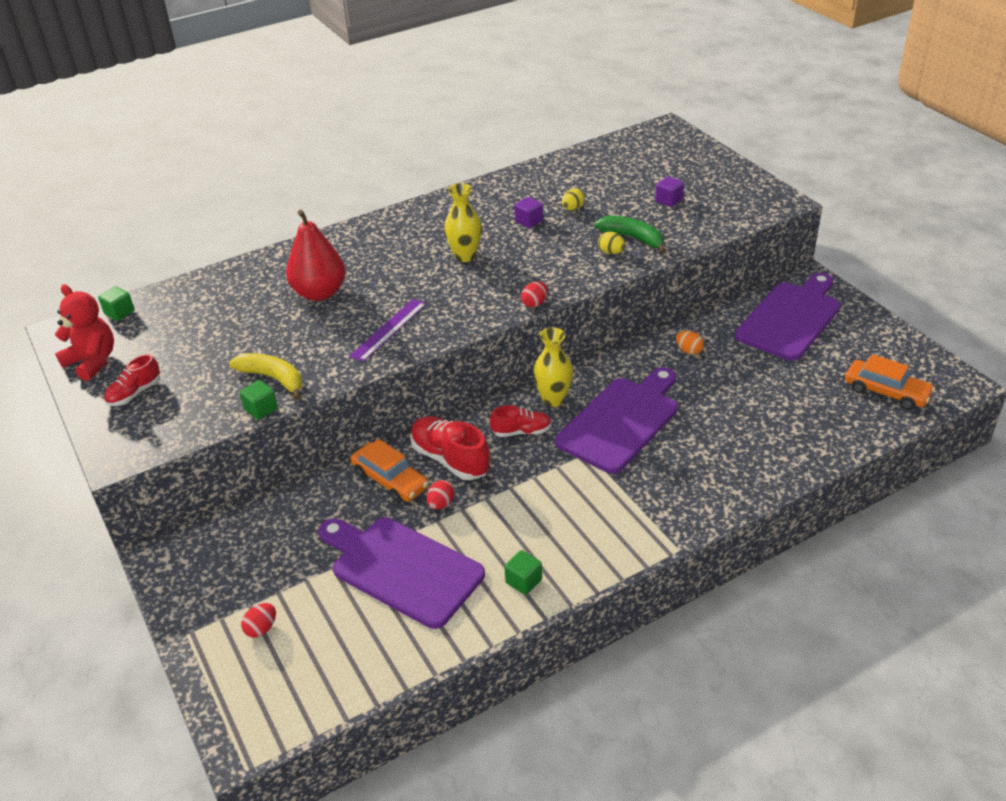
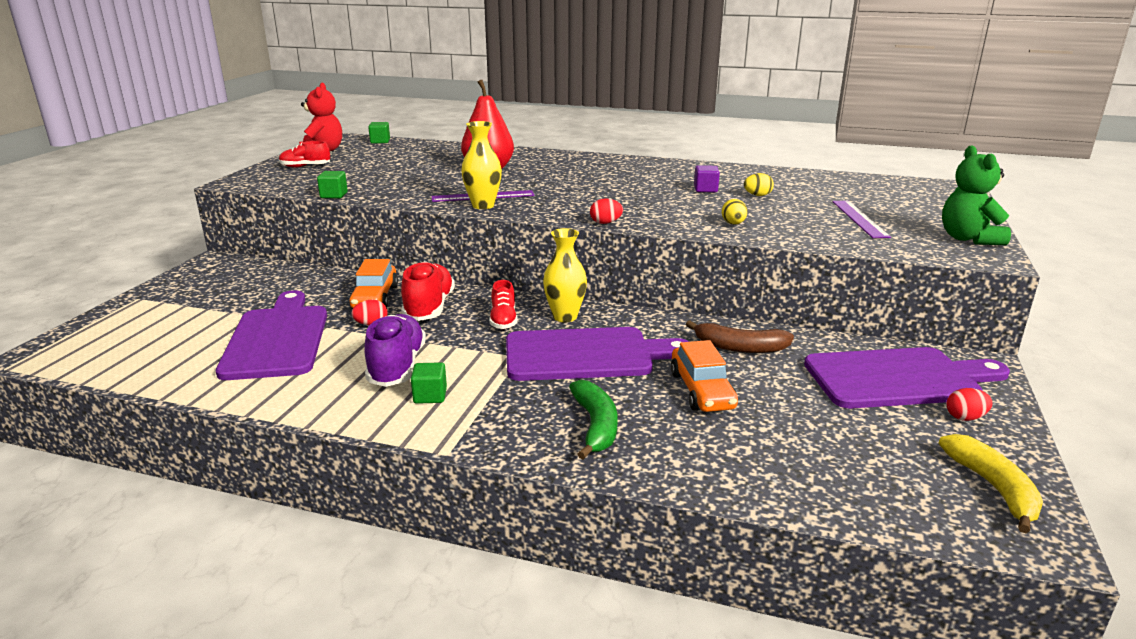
camera: 45 degrees right, 15 degrees down
yellow banana [229,353,302,400] -> yellow banana moved to [938,434,1043,533]
red egg [241,603,276,638] -> red egg moved to [947,388,992,421]
yellow vase [444,183,482,262] -> yellow vase moved to [461,121,502,209]
red shoe [490,405,552,437] -> red shoe turned 45 degrees clockwise [489,280,518,329]
green cube [504,550,542,595] -> green cube moved to [411,362,447,404]
green banana [594,215,666,253] -> green banana moved to [569,380,617,459]
purple cube [655,176,684,207] -> purple ruler [832,201,891,238]
orange egg [676,331,704,355] -> brown banana [686,320,794,353]
orange car [845,354,935,410] -> orange car moved to [671,340,738,412]
none -> purple shoe [364,314,426,387]
none -> green teddy bear [942,145,1011,245]

